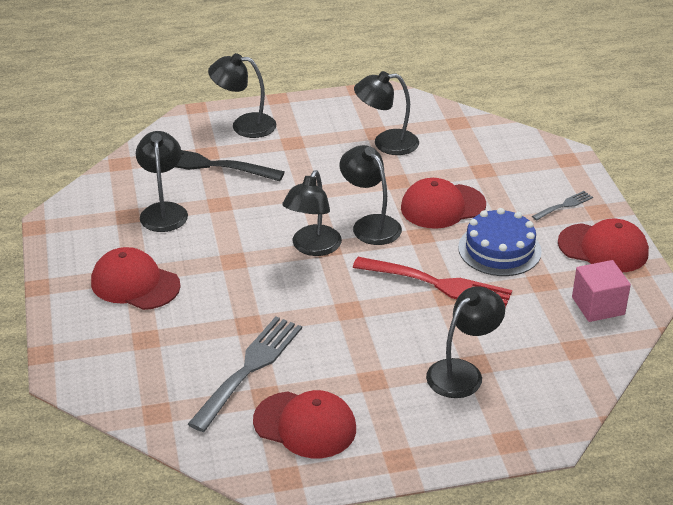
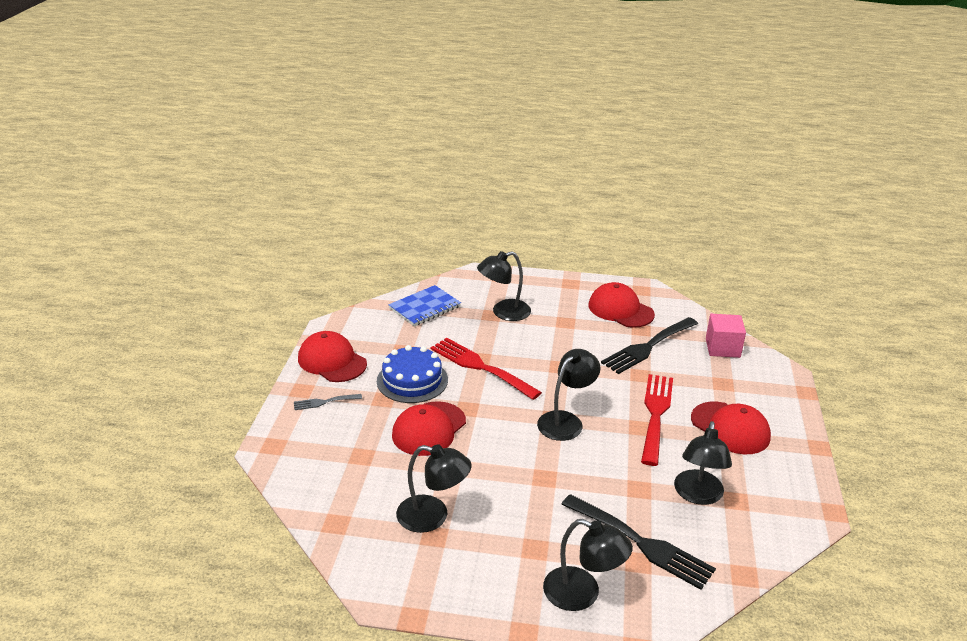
camera: 160 degrees left, 5 degrees down
grey fork [188,317,302,432] -> black fork [601,317,698,374]
black lamp [340,145,402,245] -> none
red cap [401,178,486,229] -> red cap turned 120 degrees clockwise [392,401,466,456]
pink cube [572,260,631,322] -> pink cube moved to [706,314,746,358]
none -> blue notebook [388,285,461,327]
none -> red fork [641,374,673,466]

